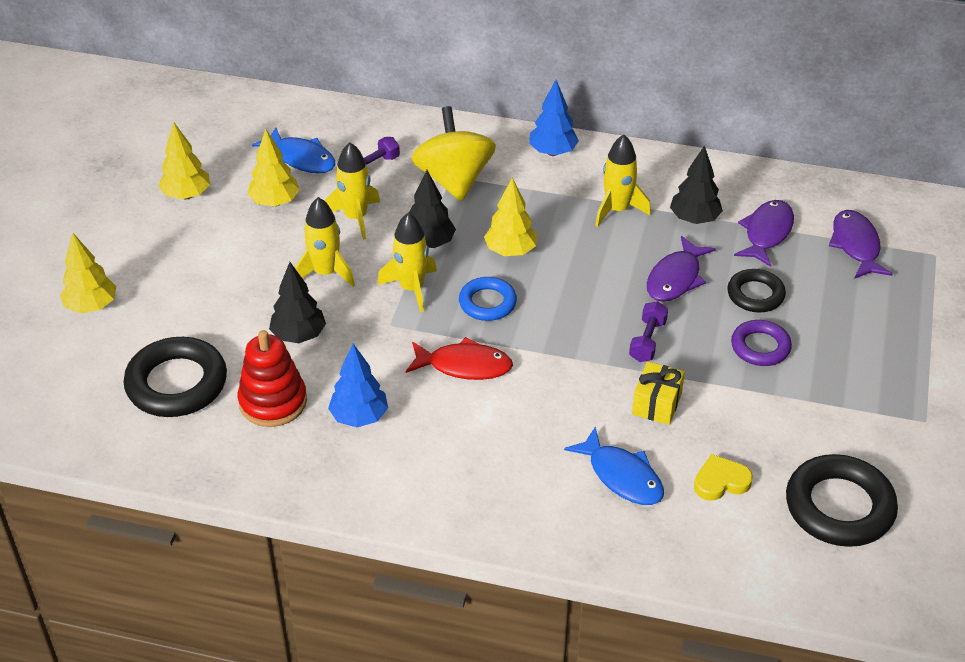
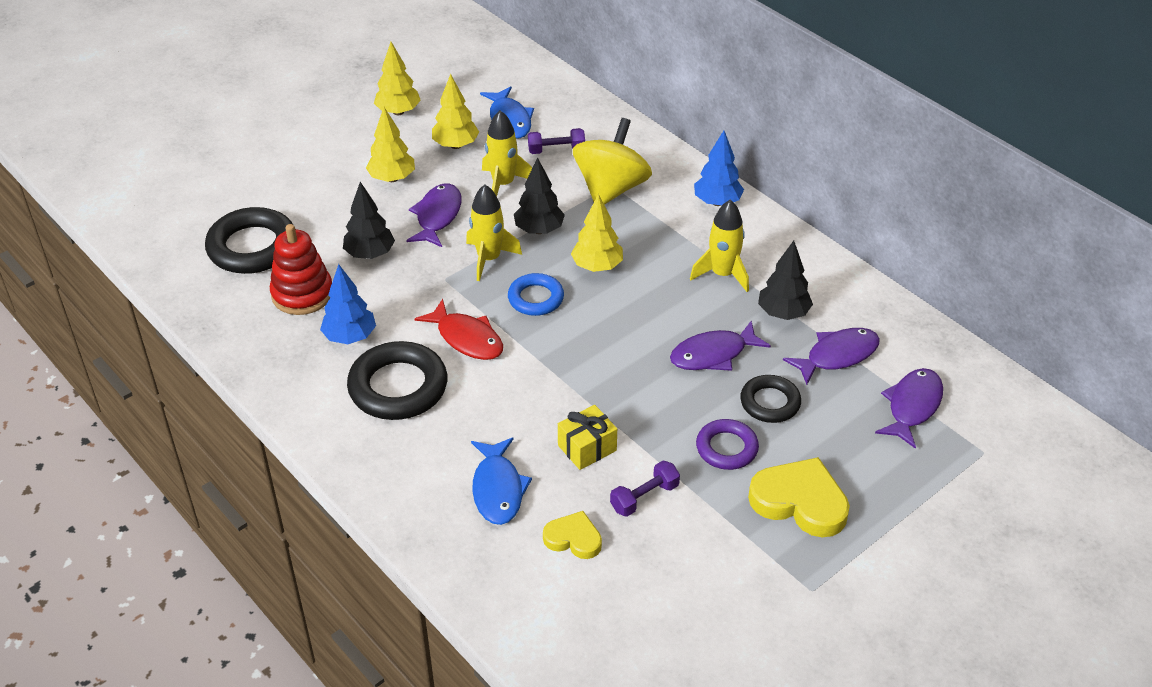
camera: 35 degrees right, 0 degrees up
yellow tree [60,232,116,313] -> yellow tree moved to [366,107,415,182]
yellow rocket [295,197,355,287] -> purple fish [406,183,461,247]
purple dumbbell [629,301,668,362] -> purple dumbbell moved to [610,461,680,517]
black ring [786,454,898,547] -> black ring moved to [347,341,447,420]
none -> yellow heart [748,457,850,537]

